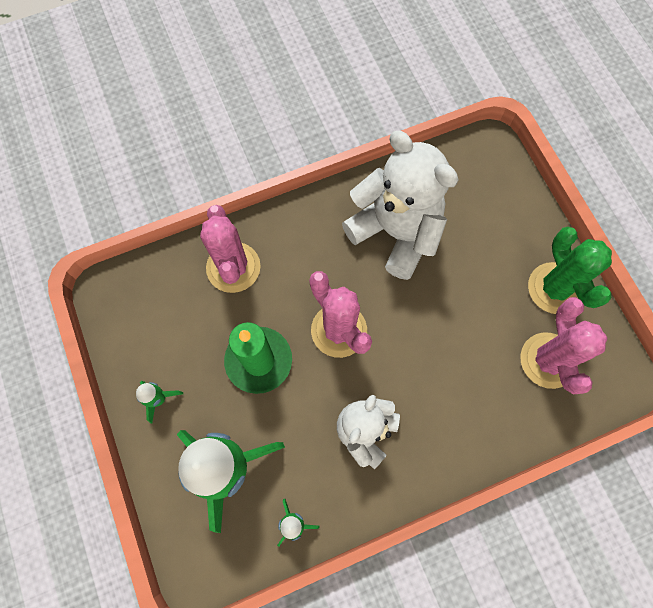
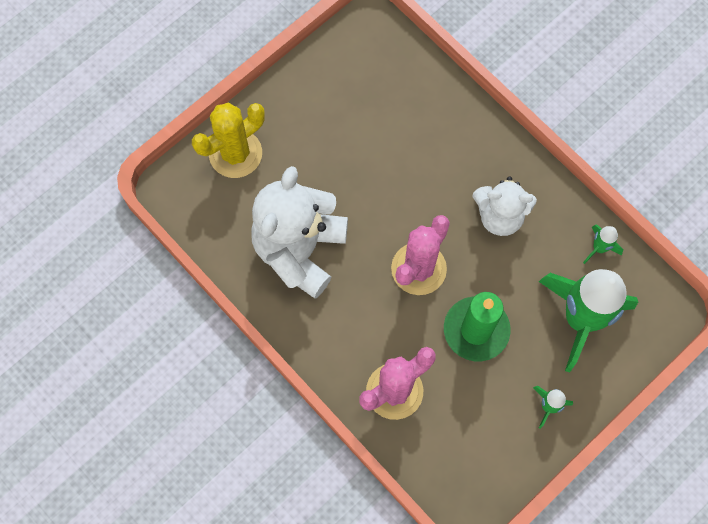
camera: 110 degrees left, 0 degrees up
pink cactus [520,297,608,394] -> none
green cactus [528,227,612,314] -> none
none -> yellow cactus [192,102,265,178]

